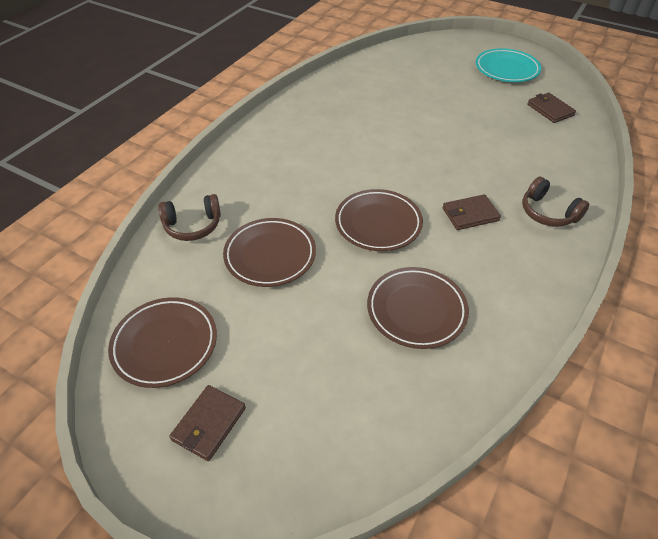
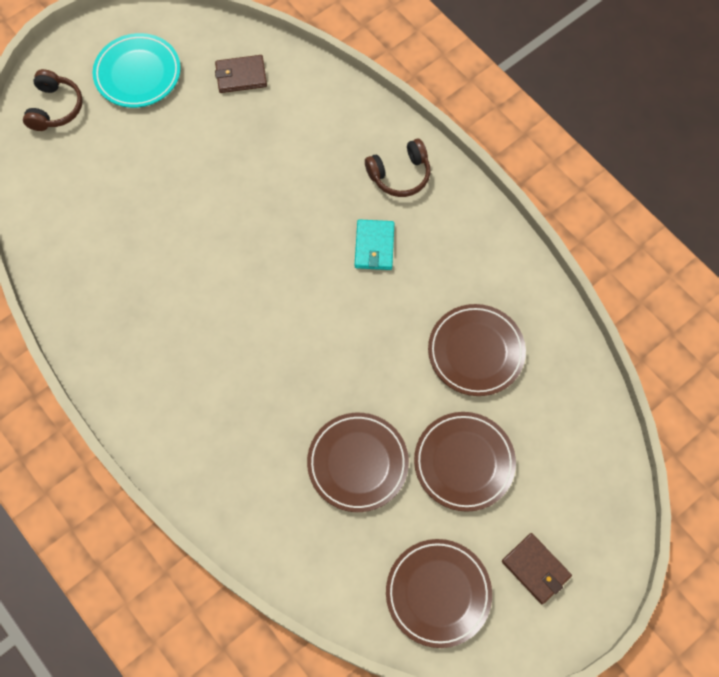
camera: 70 degrees left, 20 degrees up
brown headphones [158,194,221,241] -> brown headphones moved to [23,69,83,131]
brown plate [335,189,423,251] -> brown plate moved to [414,412,516,512]
brown wallet [443,194,501,230] -> turquoise wallet [355,219,395,270]

